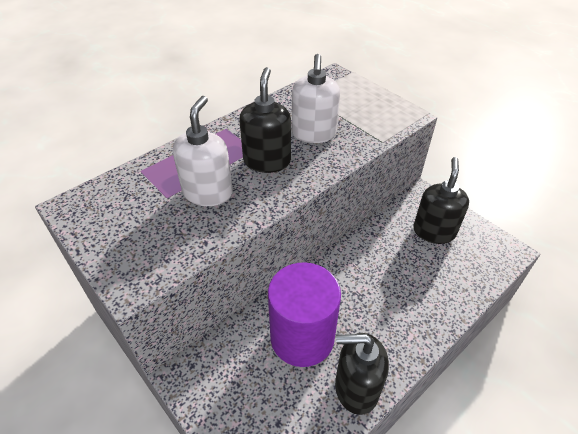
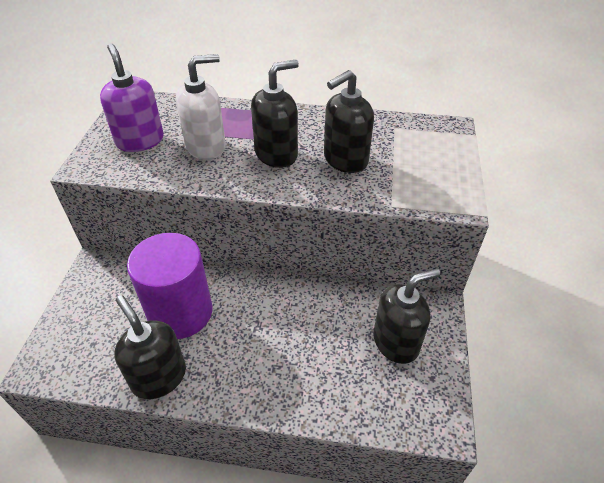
camera: 50 degrees right, 0 degrees up
white soap dispenser [292,54,340,143] -> black soap dispenser [324,70,374,173]
none -> purple soap dispenser [100,43,164,152]

